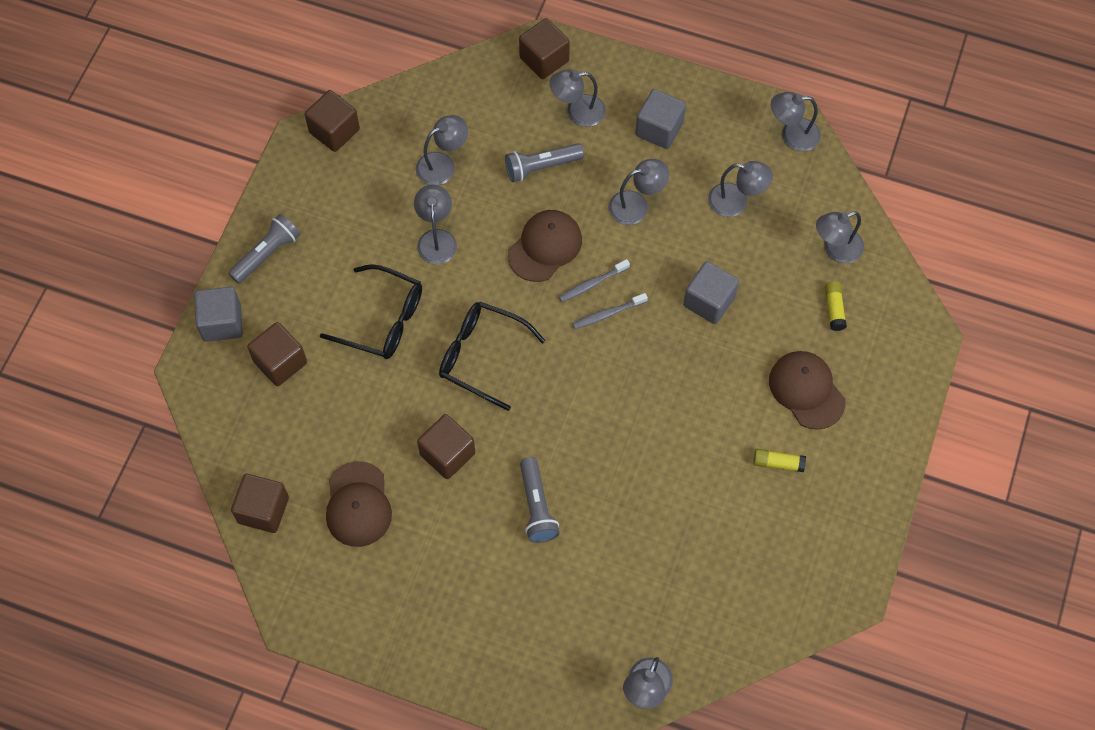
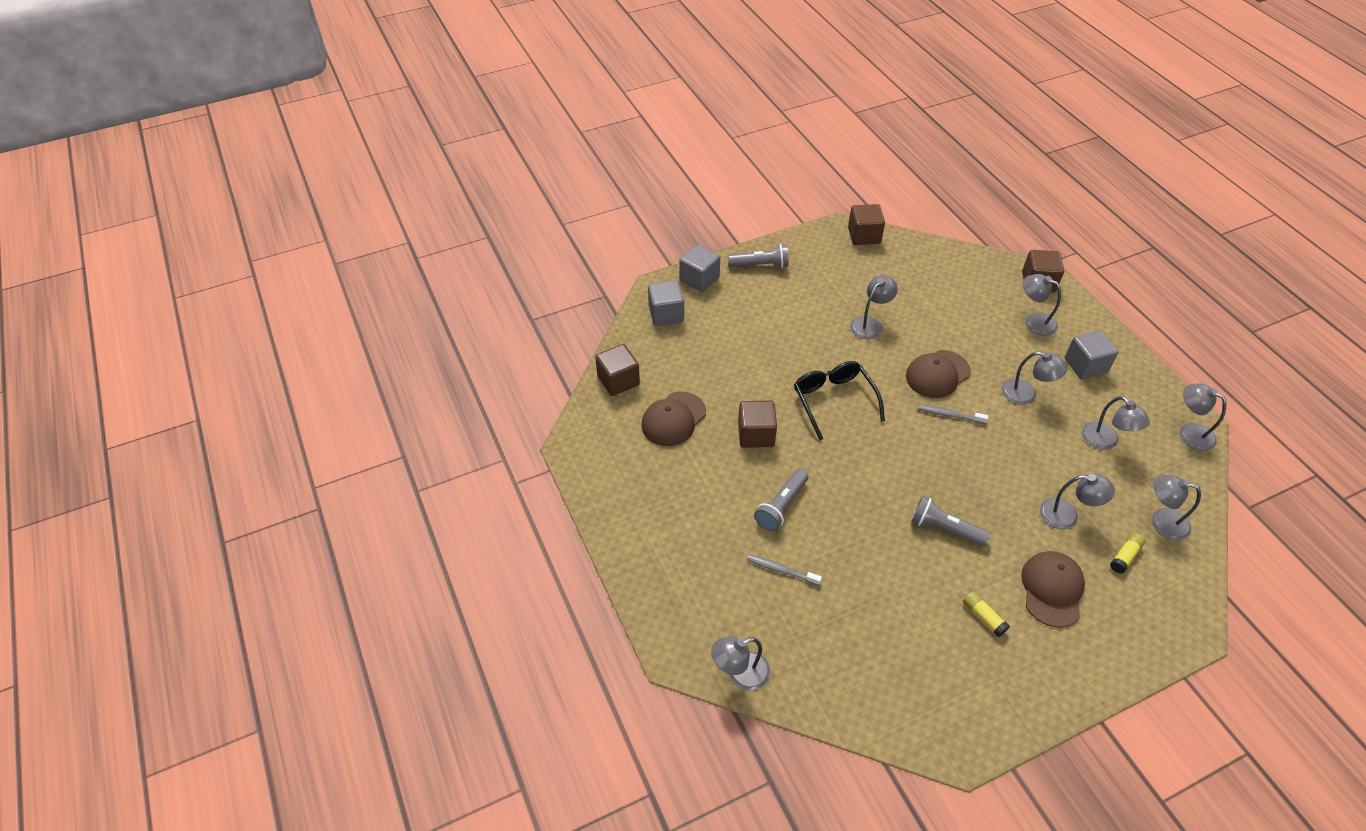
camera: 45 degrees right, 15 degrees down
brown cube [247,322,307,386] -> none
black glasses [320,264,422,359] -> none
grey lamp [416,115,468,185] -> grey lamp moved to [1040,473,1115,529]
grey flashlight [505,143,584,182] -> grey flashlight moved to [912,496,991,546]
brown cap [508,210,582,282] -> brown cap turned 150 degrees clockwise [906,350,971,398]
grey toothbrush [572,293,648,329] -> grey toothbrush moved to [747,555,822,585]
grey cube [683,261,739,324] -> grey cube moved to [648,280,684,326]

